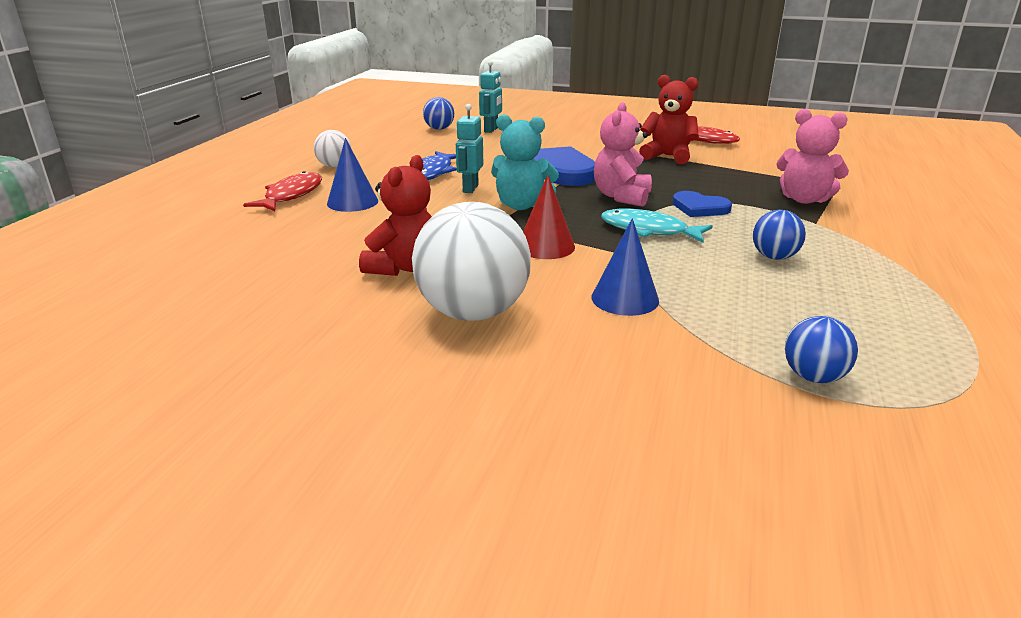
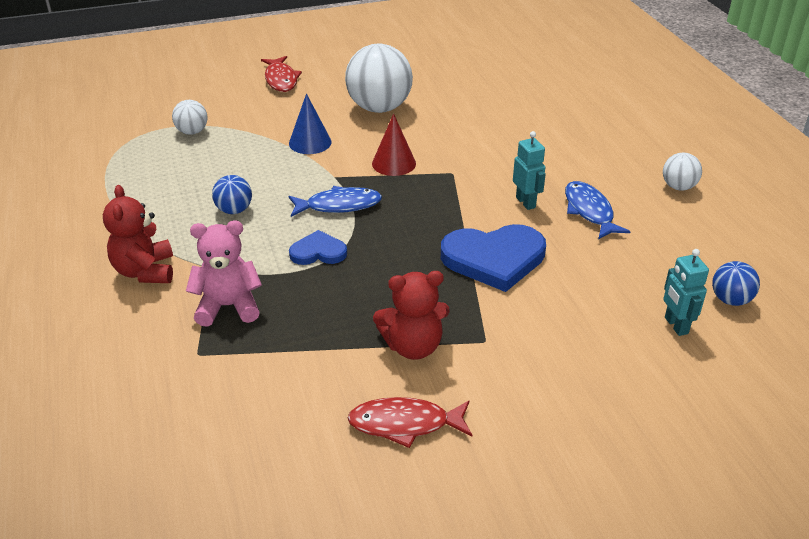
camera: 145 degrees right, 10 degrees up
red fish [243,171,322,211] -> red fish moved to [261,56,302,92]
blue cone [327,138,378,212] -> none
red teddy bear [359,155,432,276] -> red teddy bear moved to [103,185,173,283]
turquoise teddy bear [491,114,559,210] -> none
pink teddy bear [594,102,652,207] -> none
turquoise fish [601,208,713,243] -> blue fish [289,186,382,217]
blue ball [785,316,858,383] -> white ball [172,100,208,135]

